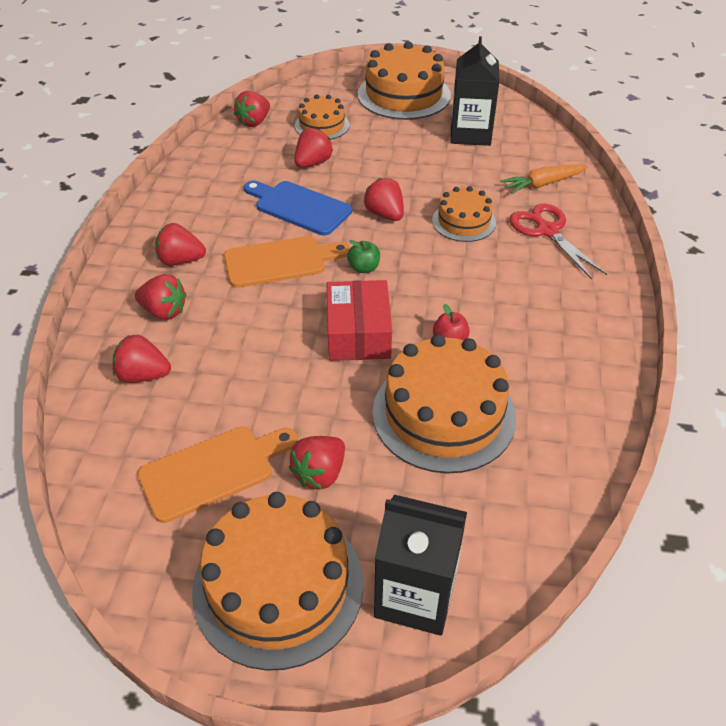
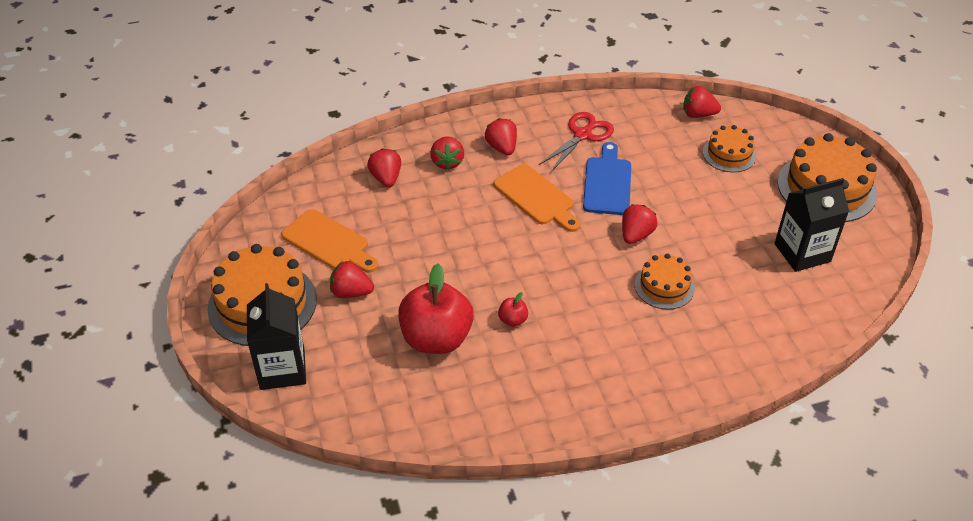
camera: 65 degrees right, 0 degrees up
red strawberry [294,128,333,168] -> none
red box [327,280,392,361] -> none
green apple [347,240,380,273] -> none
orange cake [372,334,516,474] -> red apple [398,264,474,354]
orange carrot [500,165,587,194] -> none
red scissors [509,204,607,279] -> red scissors moved to [539,112,614,172]

